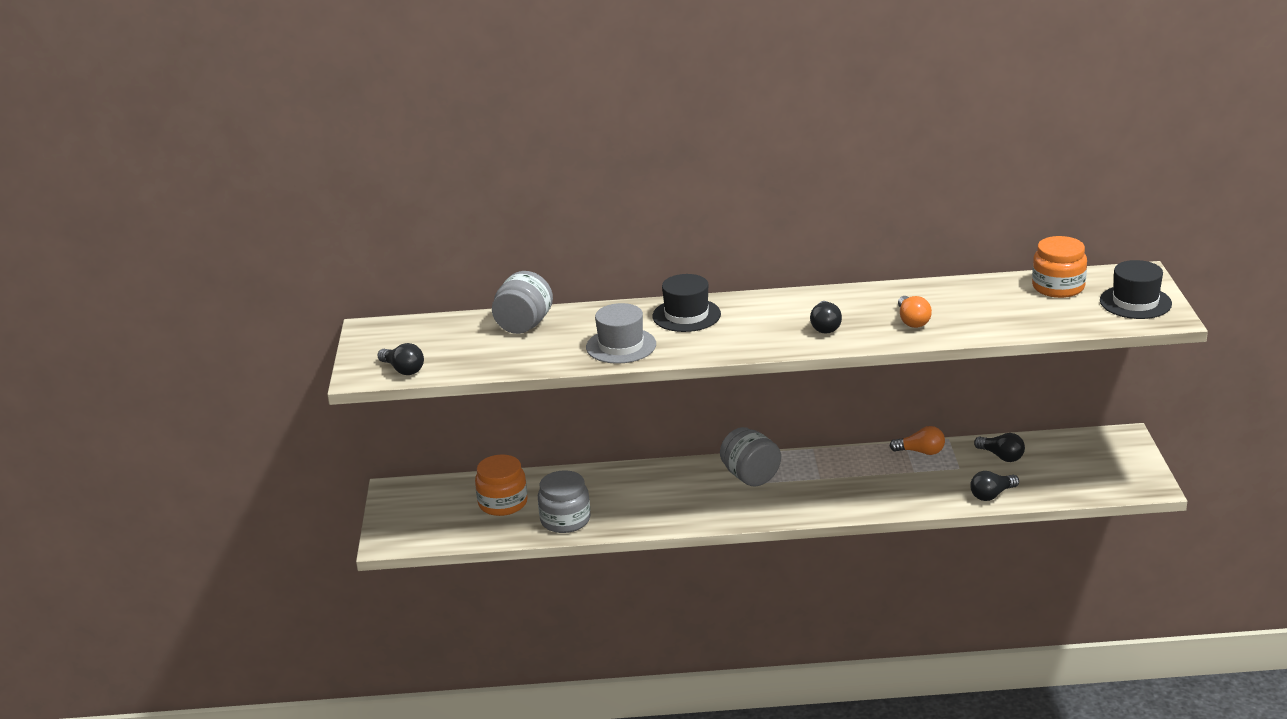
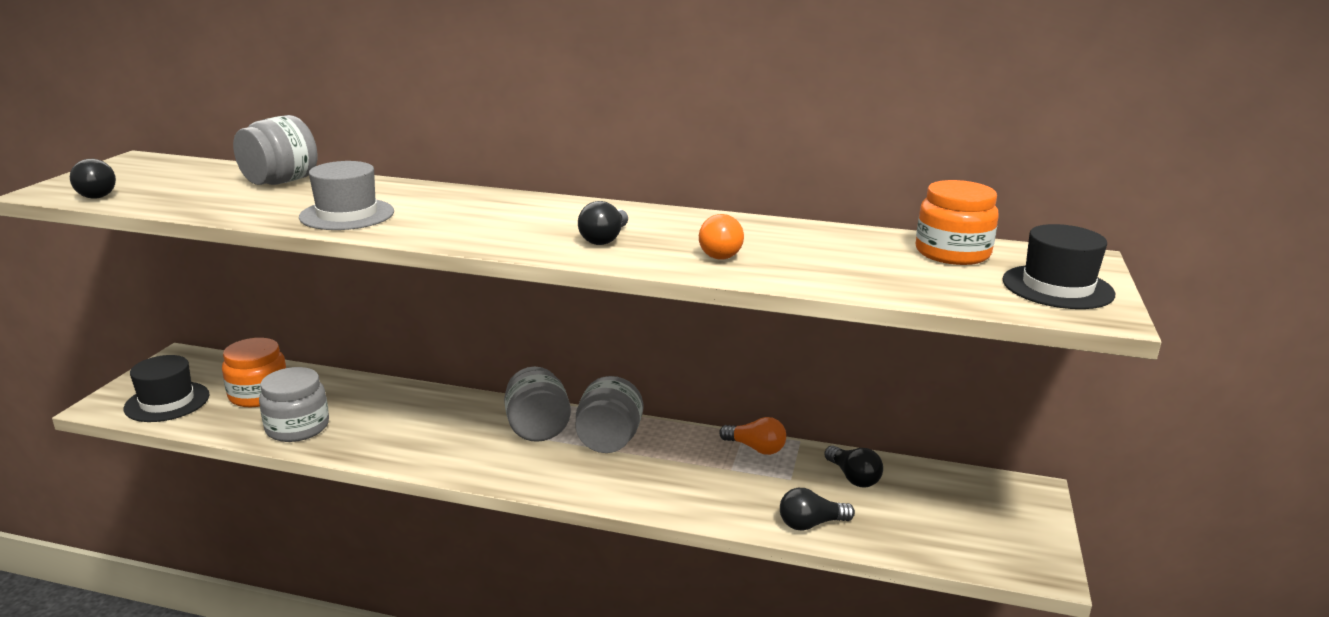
camera: 15 degrees right, 5 degrees down
black hat [652,274,721,332] -> black hat moved to [124,355,210,422]
none -> grey jar [576,376,643,453]

